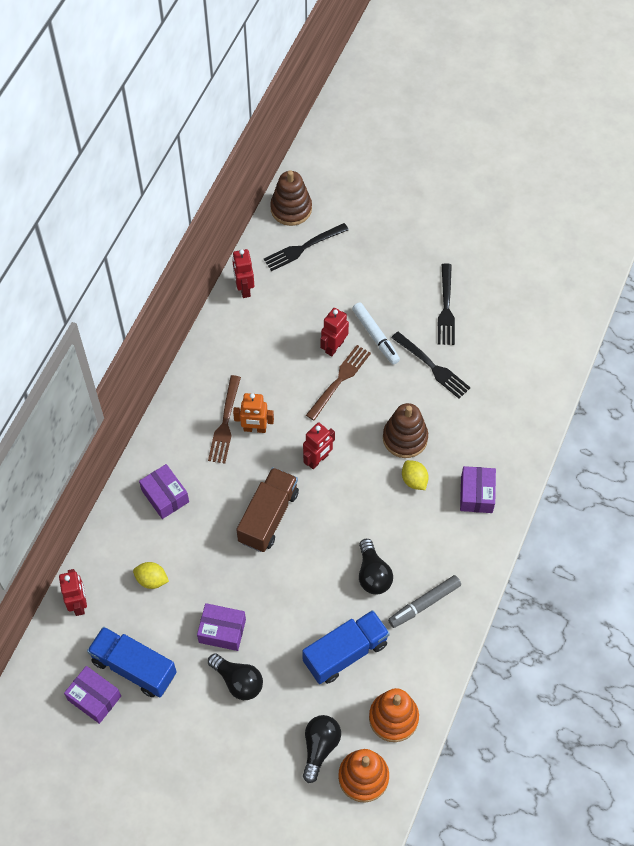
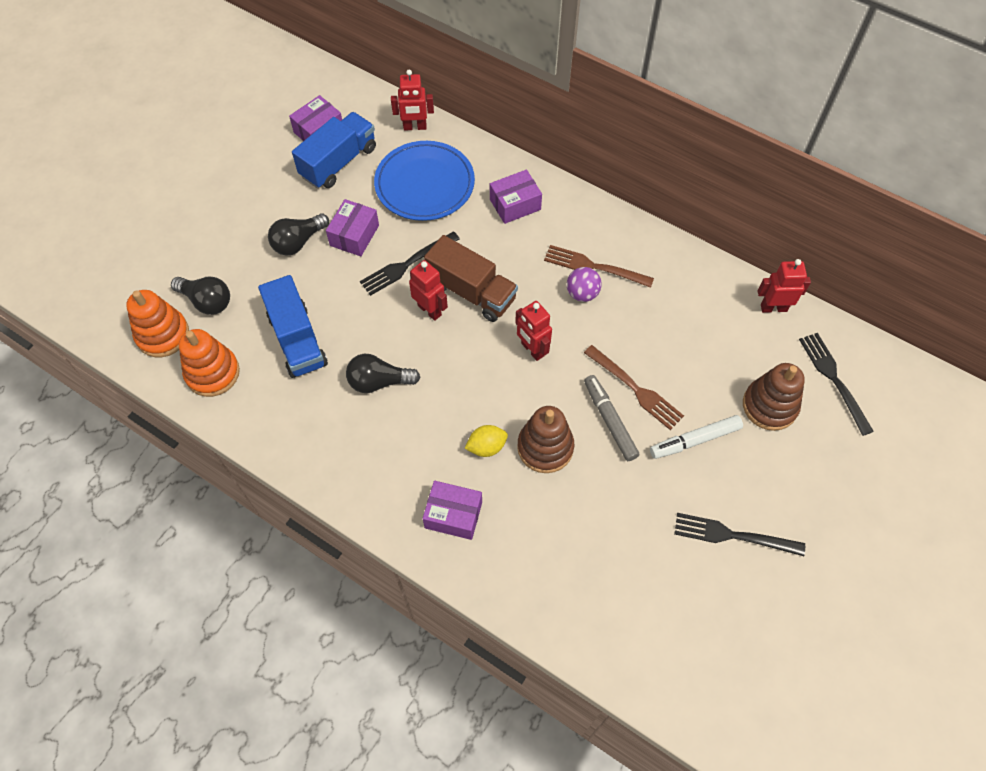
camera: 100 degrees right, 0 degrees up
yellow lemon [133,562,169,589] -> blue plate [374,141,475,221]
orange robot [233,393,274,433] -> purple ball [567,267,602,302]
brown stacking toy [270,170,312,226] -> brown stacking toy moved to [743,363,805,431]
red robot [320,308,349,356] -> red robot moved to [409,260,448,321]
grey marker [388,575,461,628] -> grey marker moved to [584,375,639,461]
black fork [391,332,471,399] -> black fork moved to [360,231,460,296]

